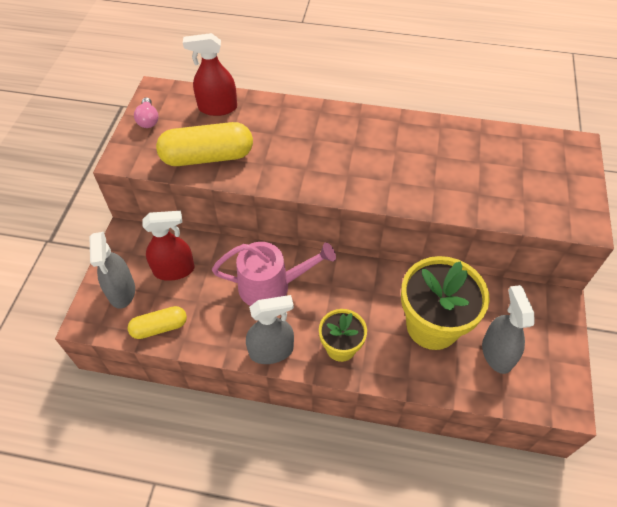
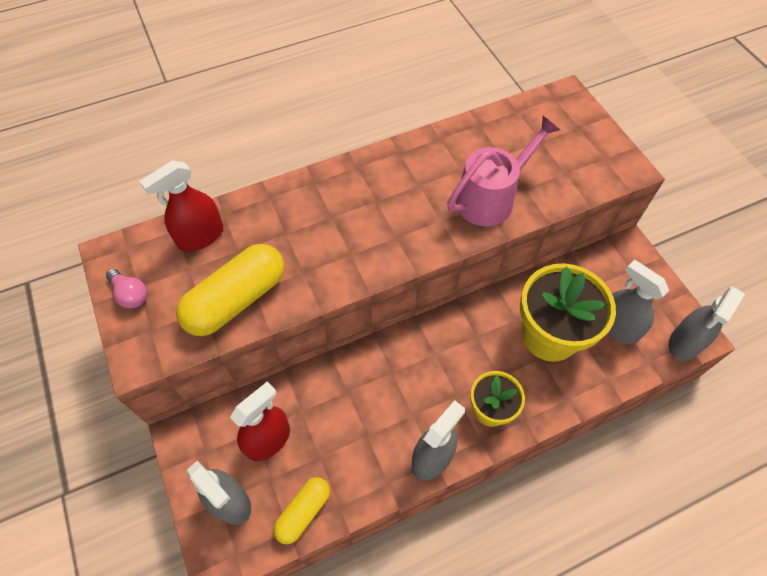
camera: 35 degrees left, 5 degrees up
pink watering can [212,242,336,306] -> pink watering can moved to [447,116,560,226]
none -> grey spray bottle [669,286,745,361]

